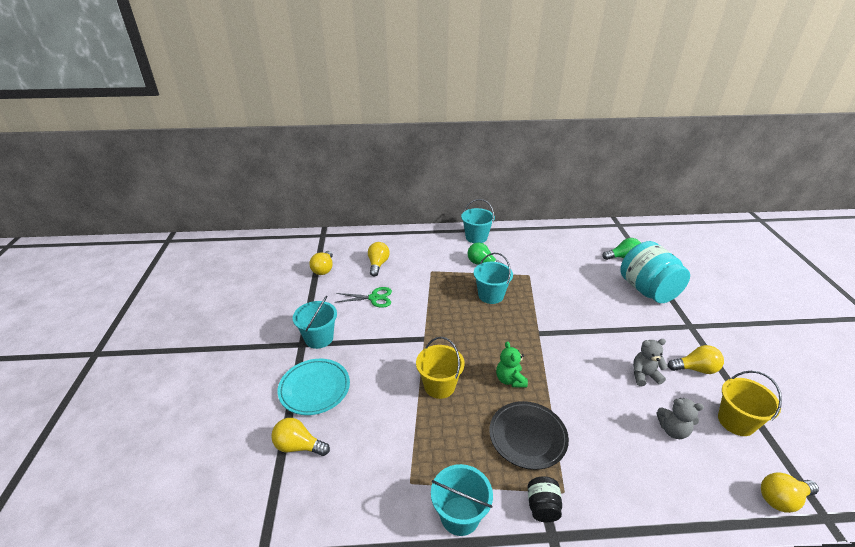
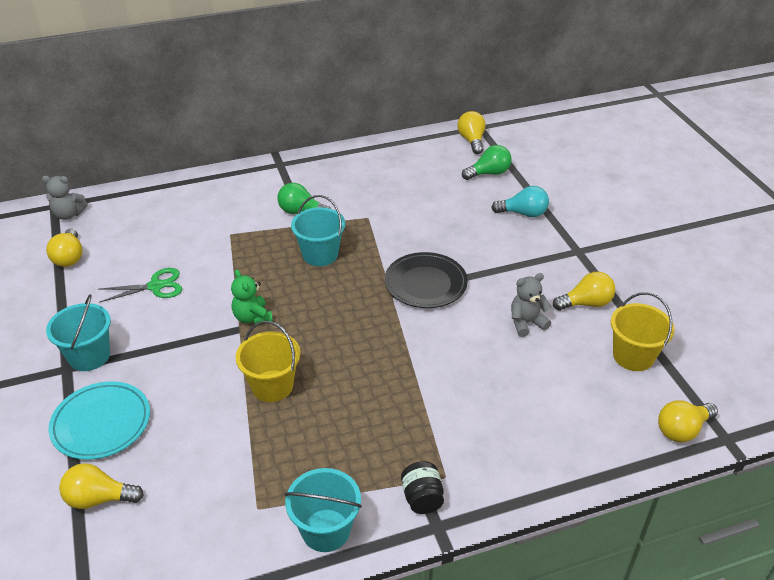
camera: 15 degrees left, 5 degrees up
yellow light bulb [368,242,390,276] -> yellow light bulb moved to [458,111,485,154]
turquoise bucket [461,199,495,243] -> none
black plate [489,401,569,470] -> black plate moved to [385,252,468,308]
green teddy bear [496,341,528,388] -> green teddy bear moved to [231,269,273,324]
turquoise jar [620,241,690,303] -> turquoise light bulb [491,186,549,217]
grey teddy bear [657,398,704,439] -> grey teddy bear moved to [42,176,88,220]

